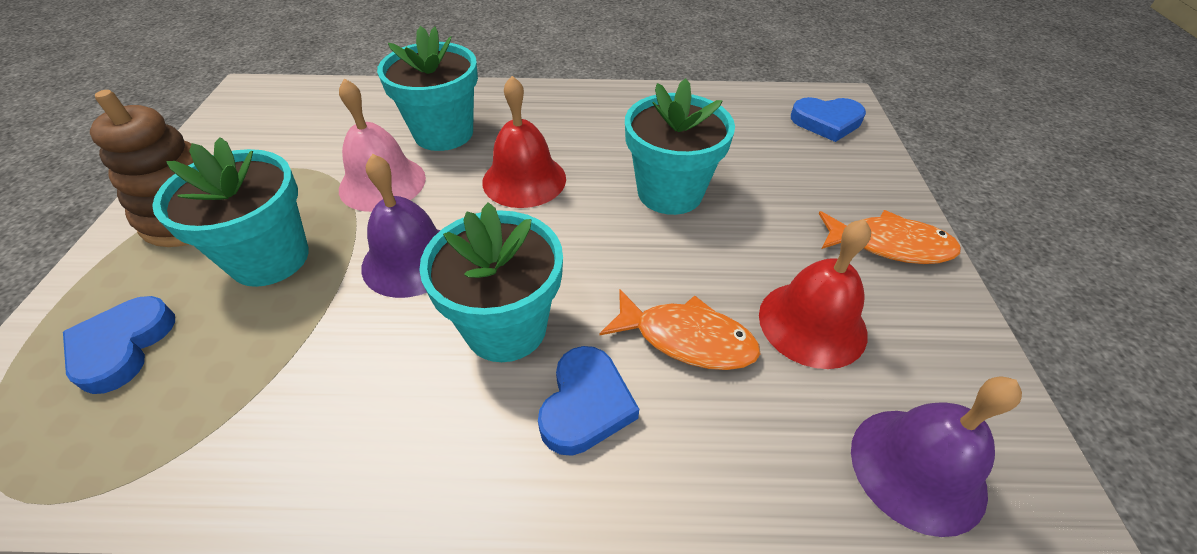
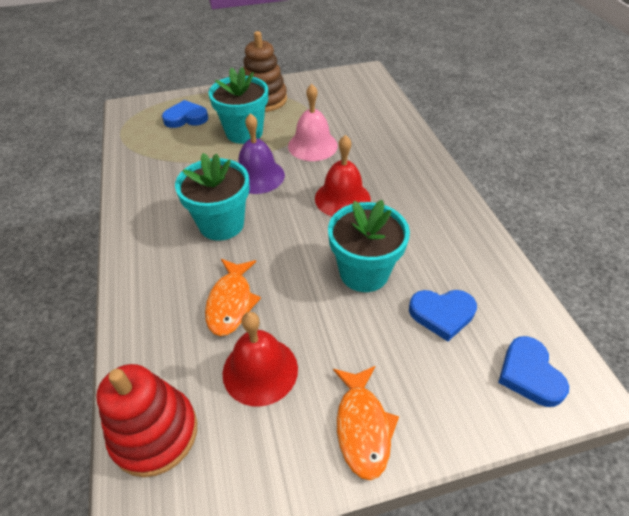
camera: 75 degrees right, 0 degrees up
turquoise flower pot [377,26,478,151] -> none
blue heart [538,346,639,456] -> blue heart moved to [409,290,477,341]
purple bell [851,376,1022,537] -> red stacking toy [96,364,197,477]

